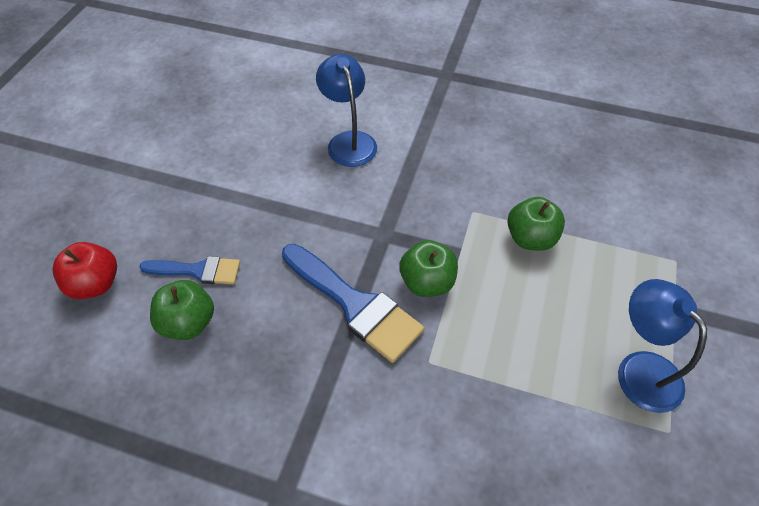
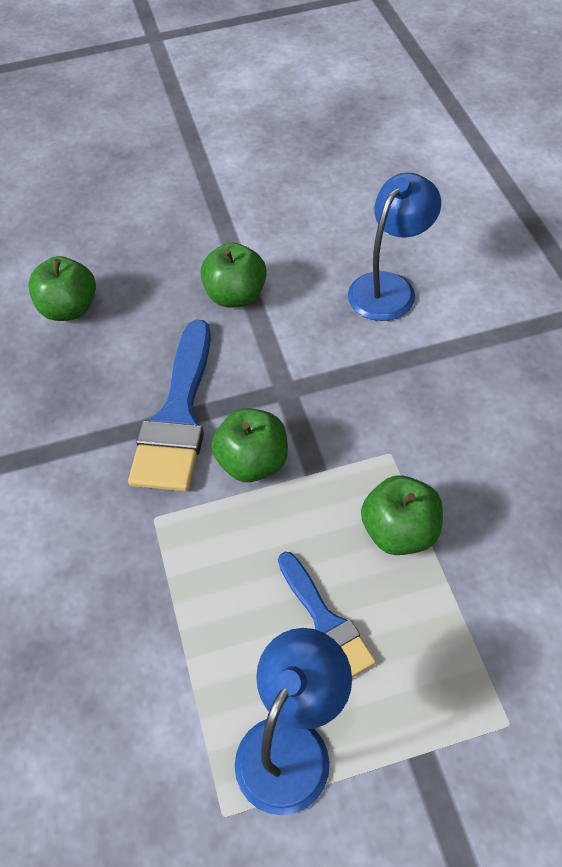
camera: 60 degrees right, 0 degrees up
red apple [52,242,117,299] -> none
blue brush [139,256,240,284] -> blue brush moved to [278,552,376,678]
none -> green apple [200,243,267,307]

